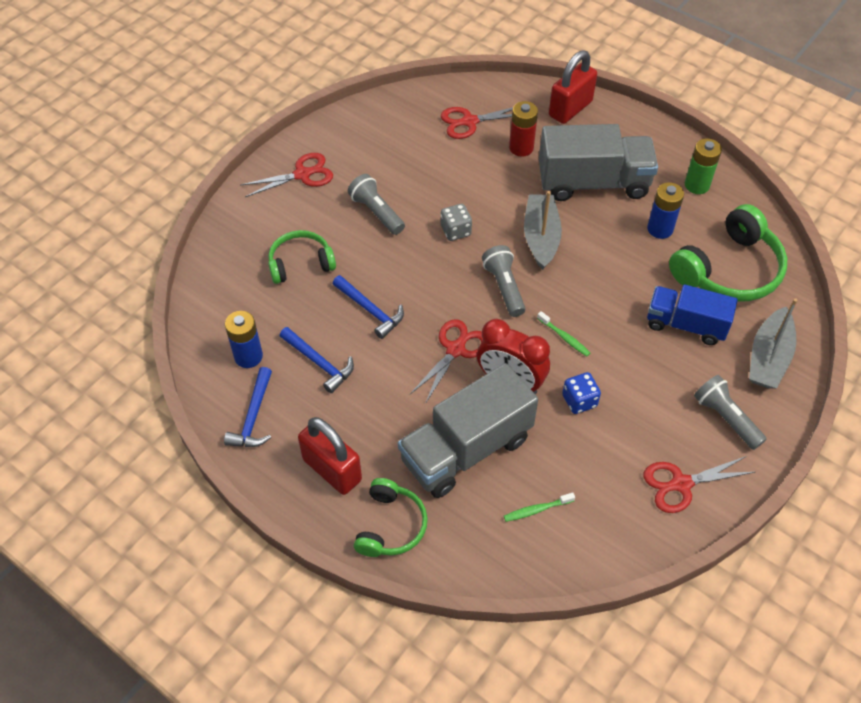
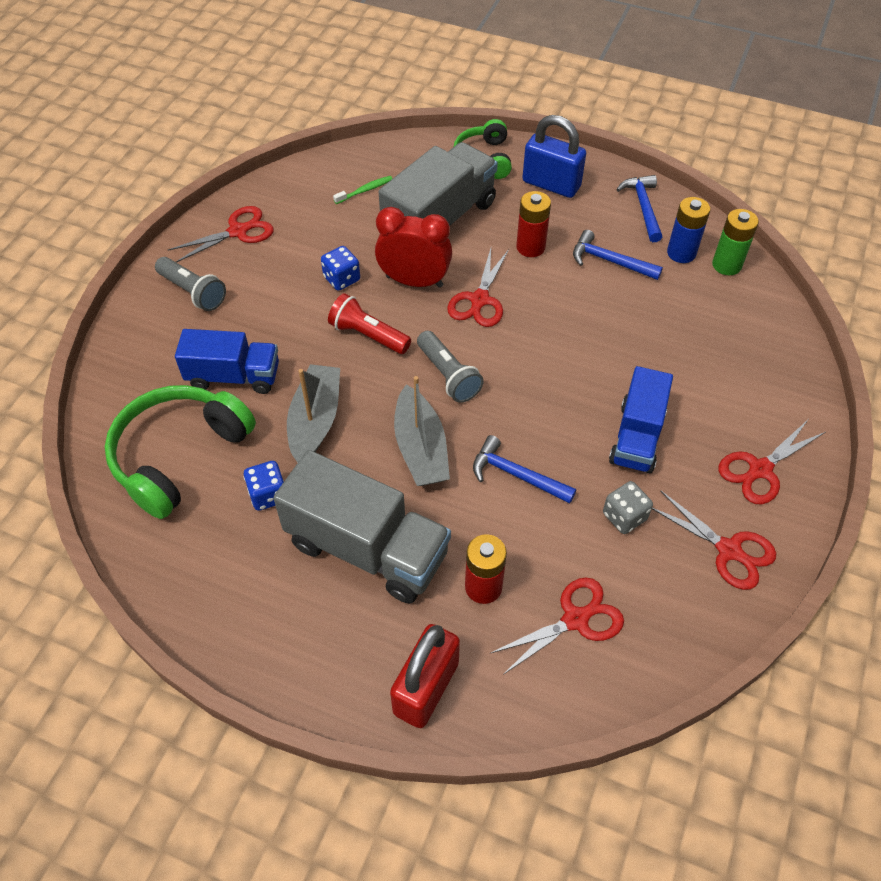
camera: 165 degrees right, 0 degrees up
green headphones [268,230,336,284] -> none
red padlock [298,417,362,495] -> blue padlock [522,115,586,198]
blue hammer [333,275,404,339] -> blue hammer moved to [473,435,576,504]
grey flashlight [348,174,405,235] -> blue truck [609,366,673,473]
grey dice [441,204,472,241] -> grey dice moved to [603,481,653,534]
green toothbrush [537,311,590,356] -> red flashlight [328,293,411,354]
grey truck [539,124,658,201] -> grey truck turned 135 degrees counterclockwise [273,450,451,604]
blue battery [647,182,684,239] -> blue dice [244,461,284,511]
green battery [685,138,722,194] -> green battery moved to [712,209,759,275]
grey boat [749,298,798,389] -> grey boat moved to [287,364,340,463]
none -> red battery [516,191,551,257]
none -> red scissors [652,490,776,590]

